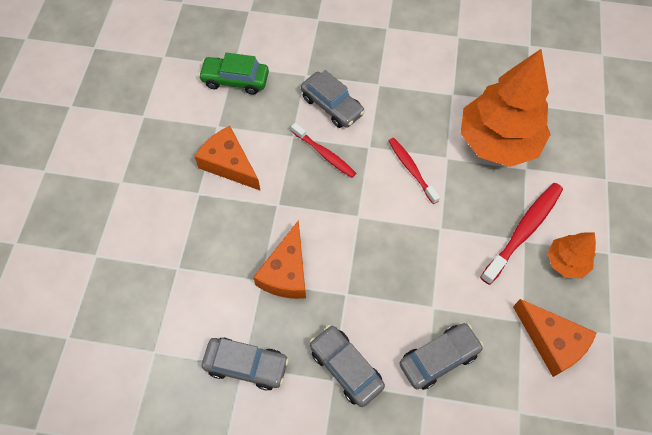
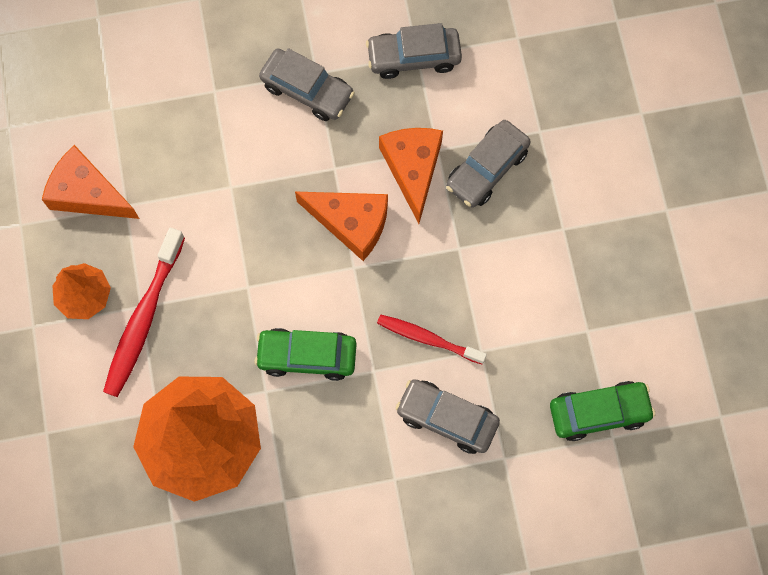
camera: 160 degrees right, 10 degrees up
orange cheese [194,126,261,191] -> orange cheese moved to [295,192,388,261]
red toothbrush [389,138,440,204] -> green car [254,328,357,381]
grey car [399,323,484,390] -> grey car moved to [446,120,531,208]

